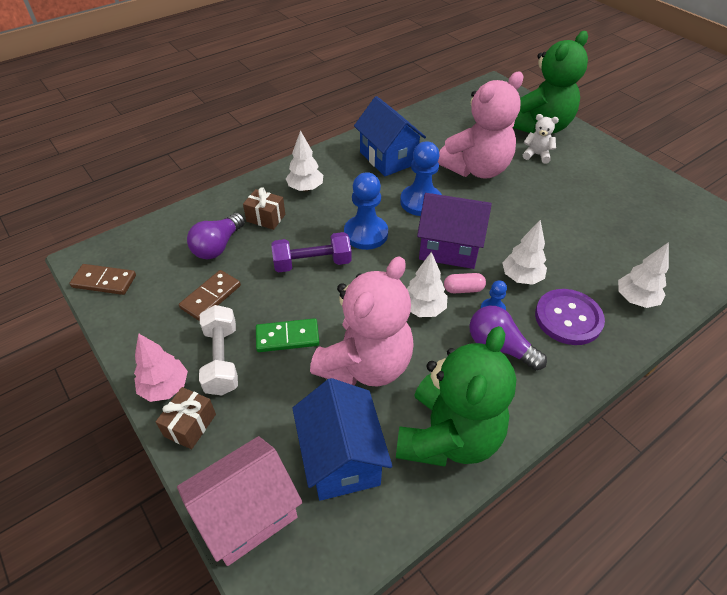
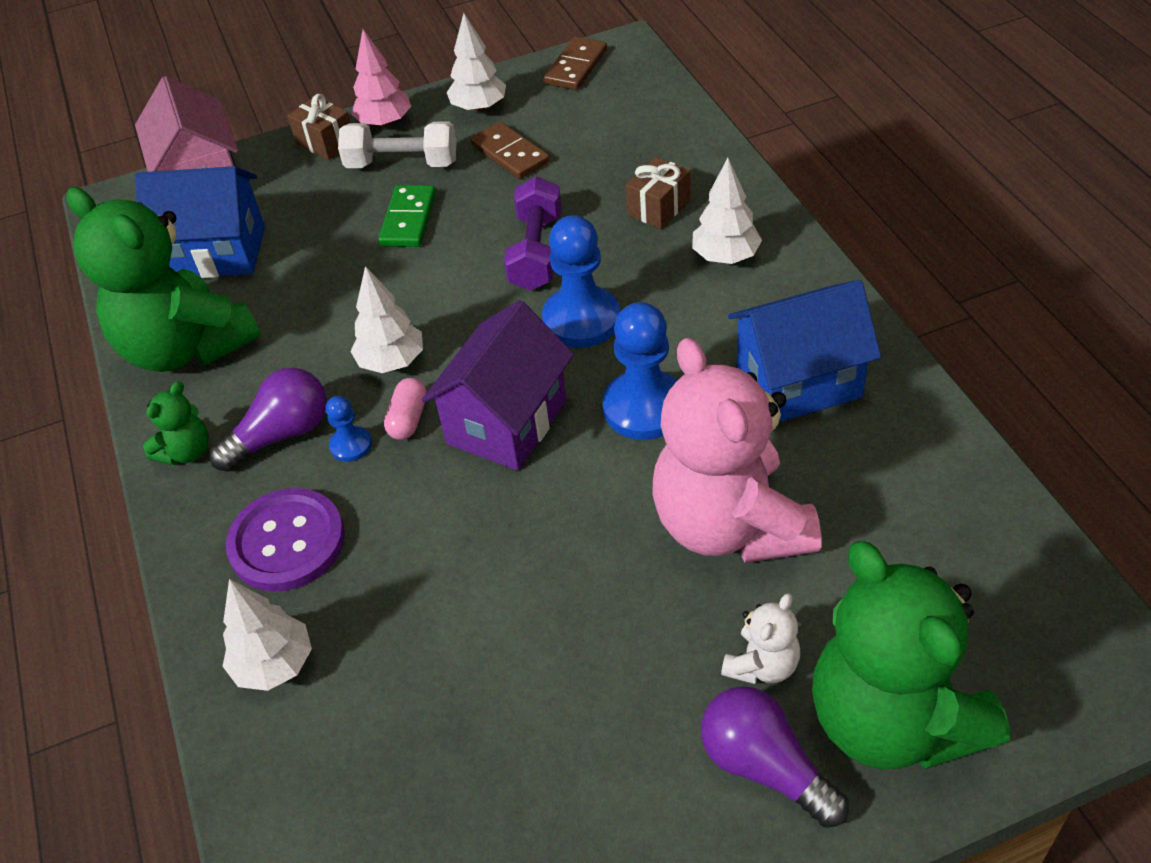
camera: 110 degrees right, 0 degrees up
purple light bulb [187,213,245,259] -> purple light bulb moved to [701,686,849,828]
pink teddy bear [310,256,414,386] -> none
white tree [502,220,547,285] -> white tree moved to [446,13,506,113]
none -> green teddy bear [143,381,209,465]

